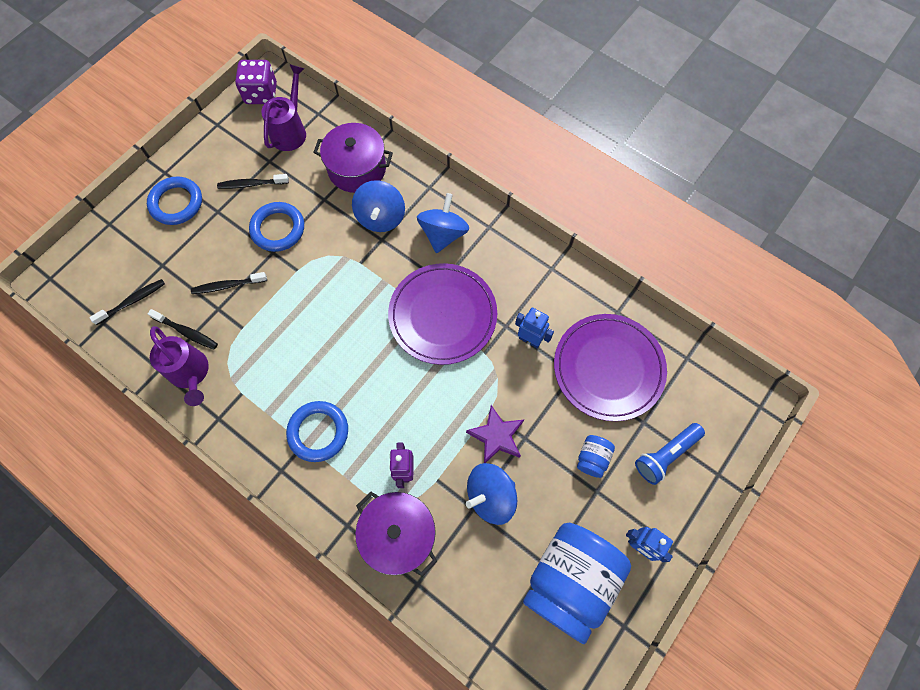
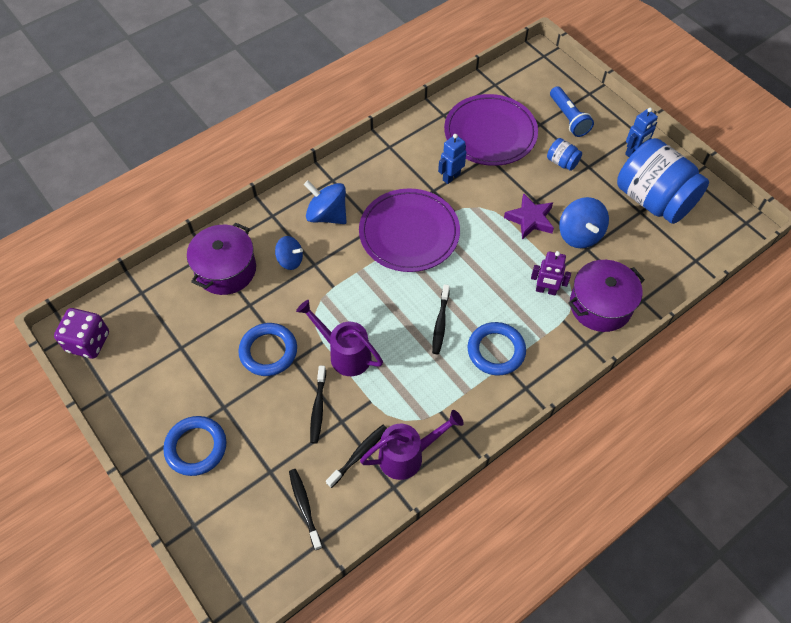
camera: 75 degrees left, 10 degrees down
black toothbrush [217,174,289,189] -> black toothbrush moved to [432,284,450,354]
purple watering can [261,64,306,151] -> purple watering can moved to [296,300,383,376]
blue spinning top [352,180,405,232] -> blue spinning top [275,236,303,270], size x0.65

